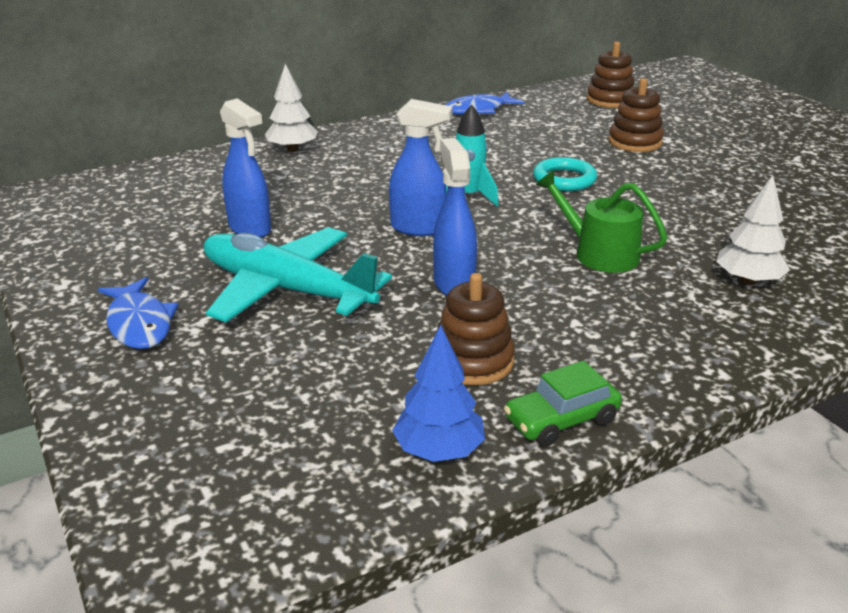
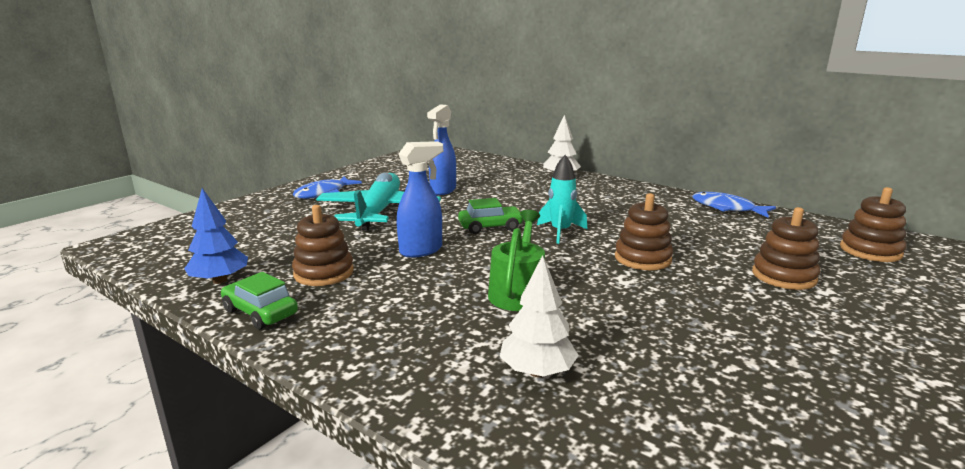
camera: 65 degrees right, 10 degrees down
blue spray bottle [389,99,453,236] -> green car [458,198,523,234]
turquoise ring [533,157,597,191] -> brown stacking toy [615,193,673,270]

